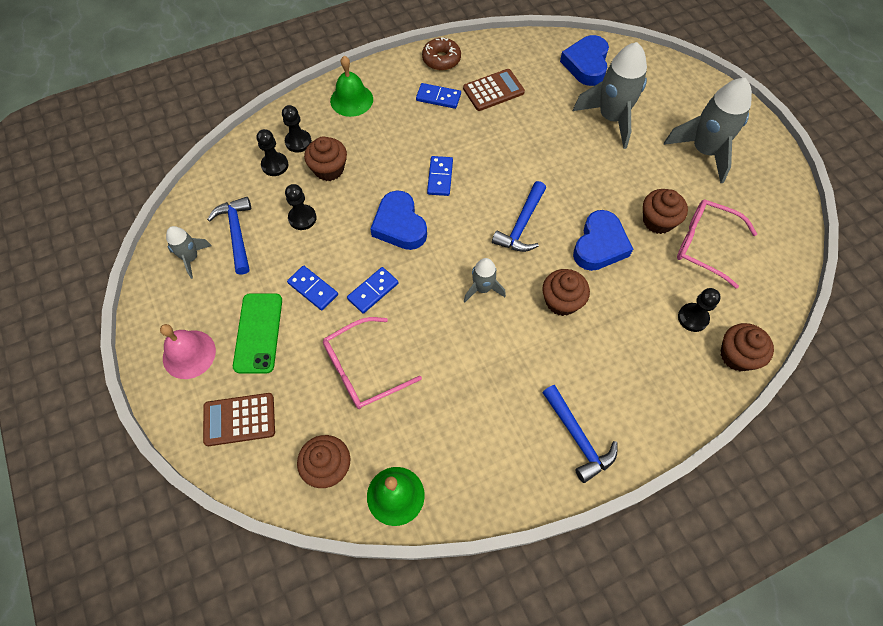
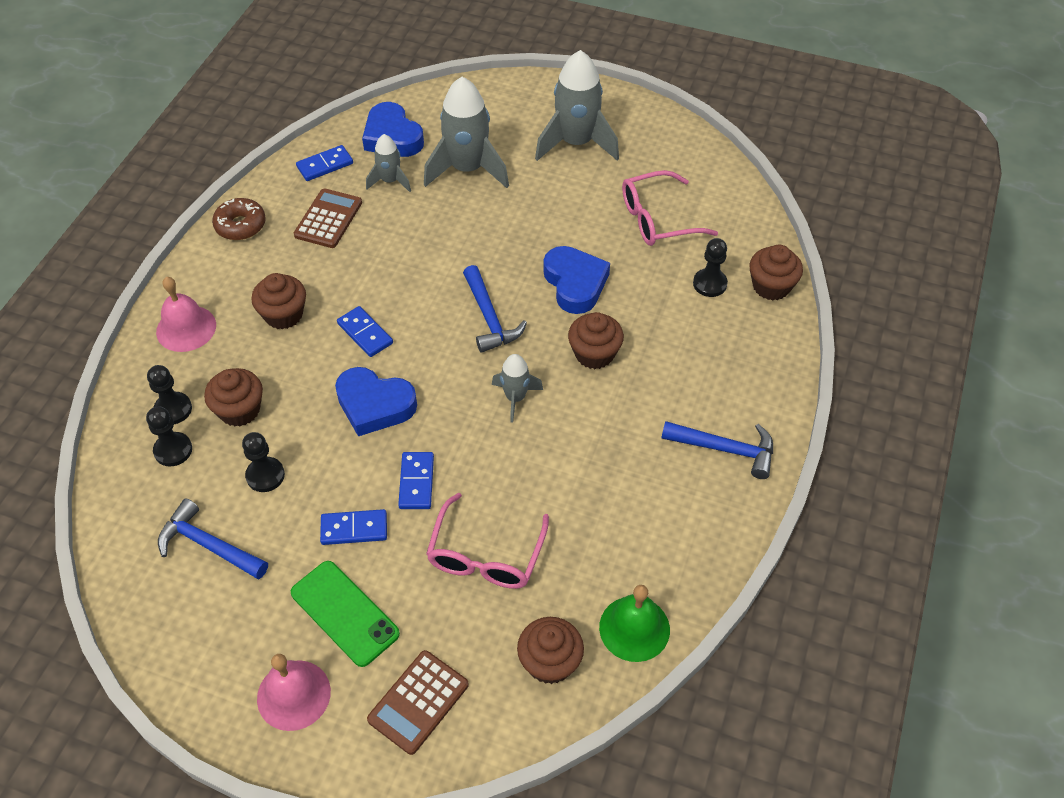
camera: 45 degrees left, 10 degrees down
grey rocket [166,226,212,279] -> grey rocket moved to [366,134,411,192]
green bell [330,56,373,117] -> pink bell [156,277,216,352]
blue domino [416,83,461,109] -> blue domino moved to [296,145,353,181]
brown cupcake [643,189,688,234] -> brown cupcake moved to [251,273,306,329]

